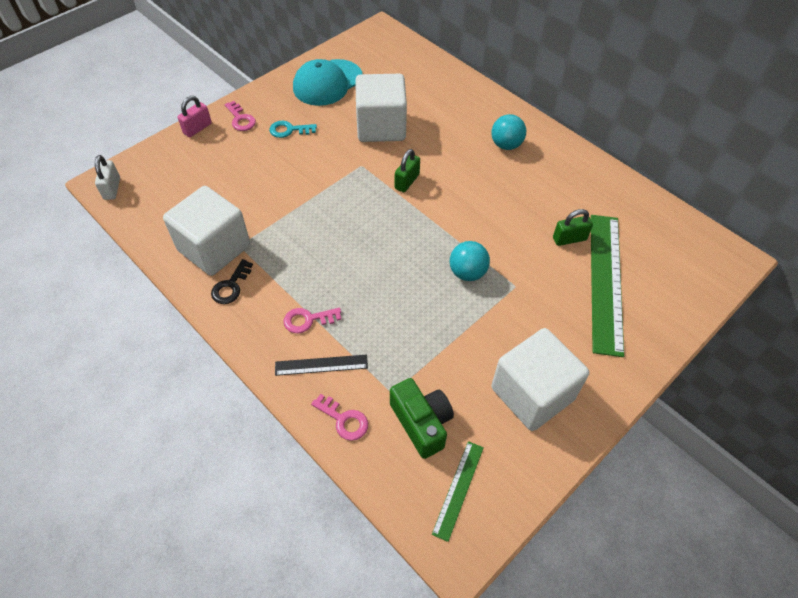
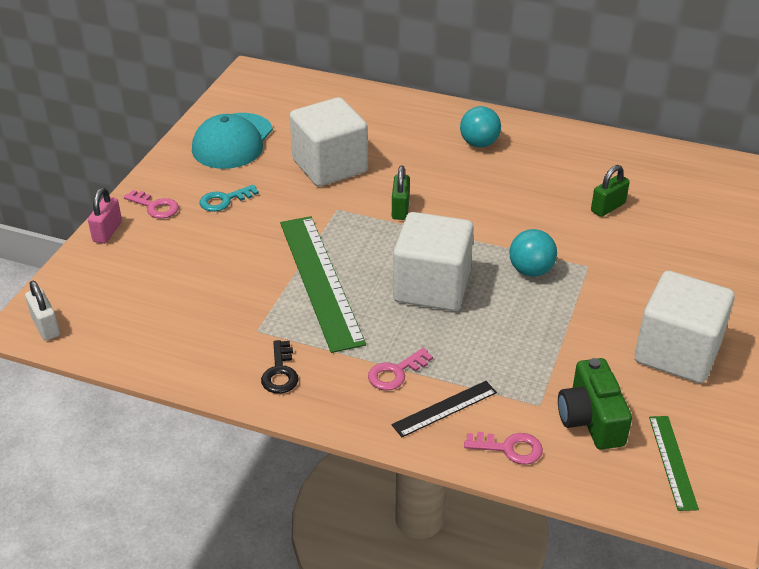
camera: 25 degrees left, 15 degrees down
white cube [163,186,250,276] -> white cube moved to [393,212,474,311]
green camera [390,378,454,459] -> green camera turned 135 degrees counterclockwise [558,358,632,450]
green ruler [591,215,624,357] -> green ruler moved to [280,216,366,353]

